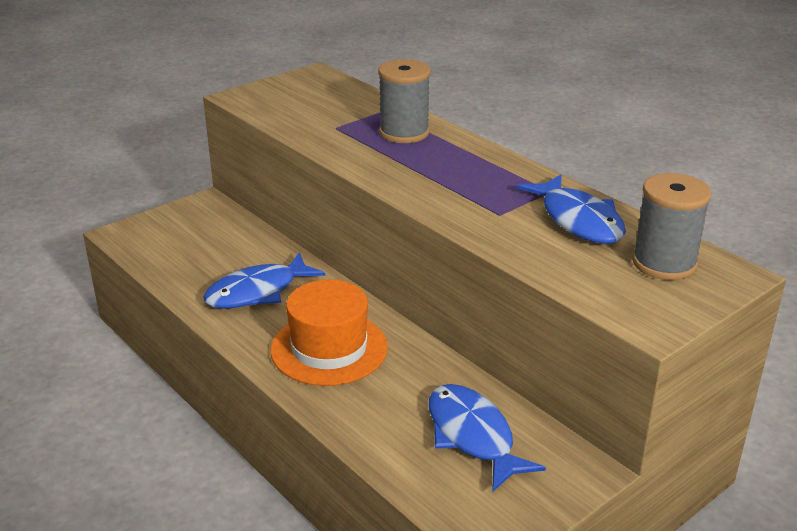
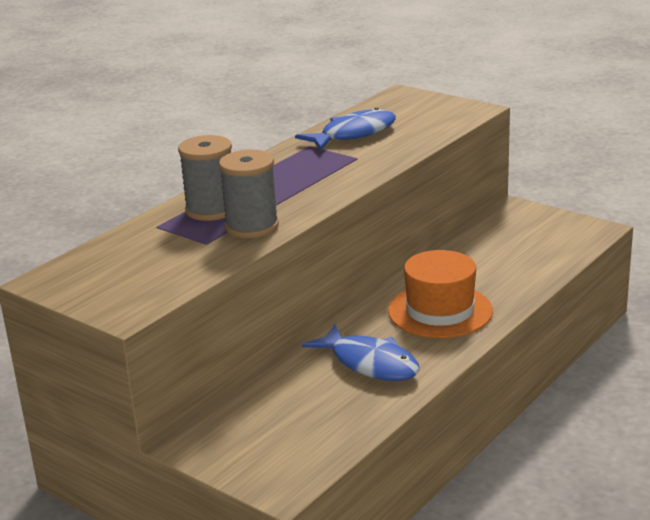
camera: 100 degrees left, 5 degrees down
blue fish [429,384,546,492] -> none
grey spool [632,173,712,280] -> grey spool moved to [219,150,279,238]

